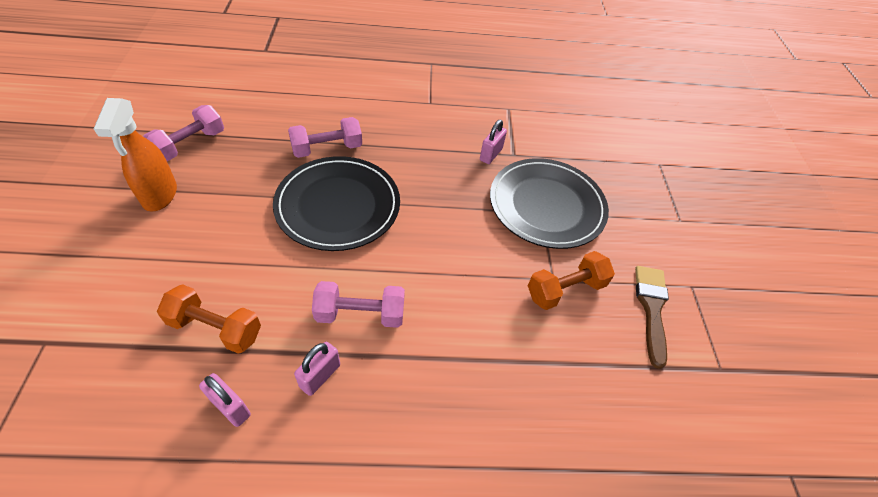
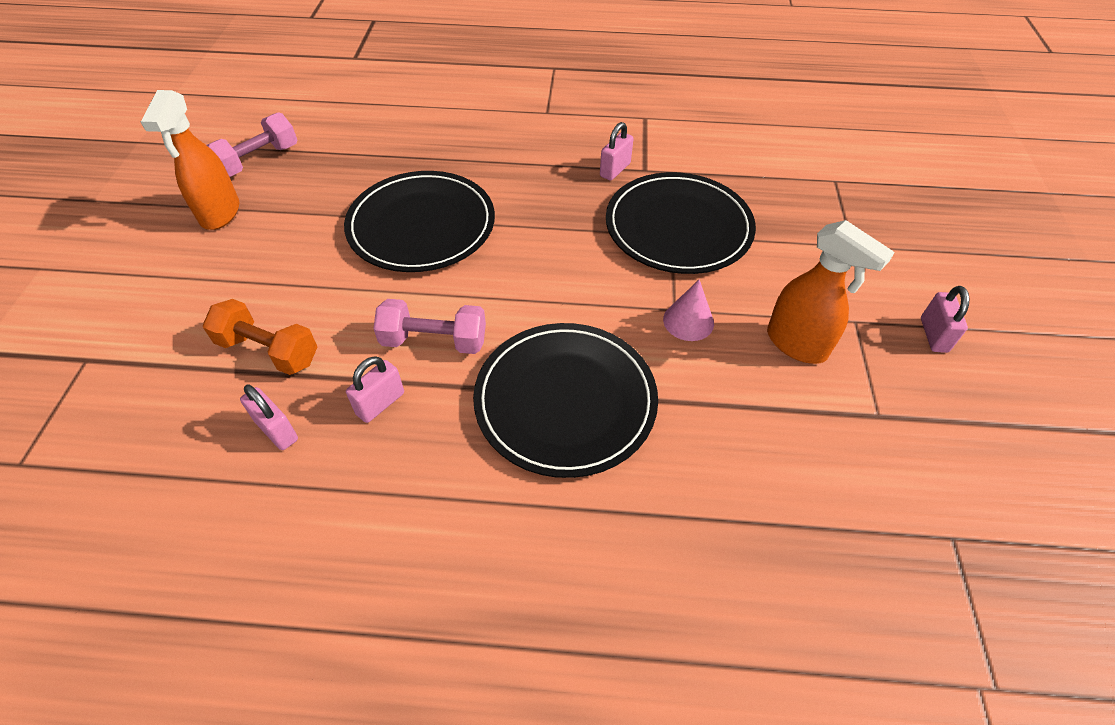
camera: 10 degrees right, 0 degrees up
pink dumbbell [288,117,362,158] -> none
orange dumbbell [528,251,615,310] -> pink cone [663,279,714,341]
brown brush [635,266,669,369] -> orange spray bottle [767,220,895,364]
none -> black plate [473,323,658,478]
none -> pink padlock [921,286,969,353]

